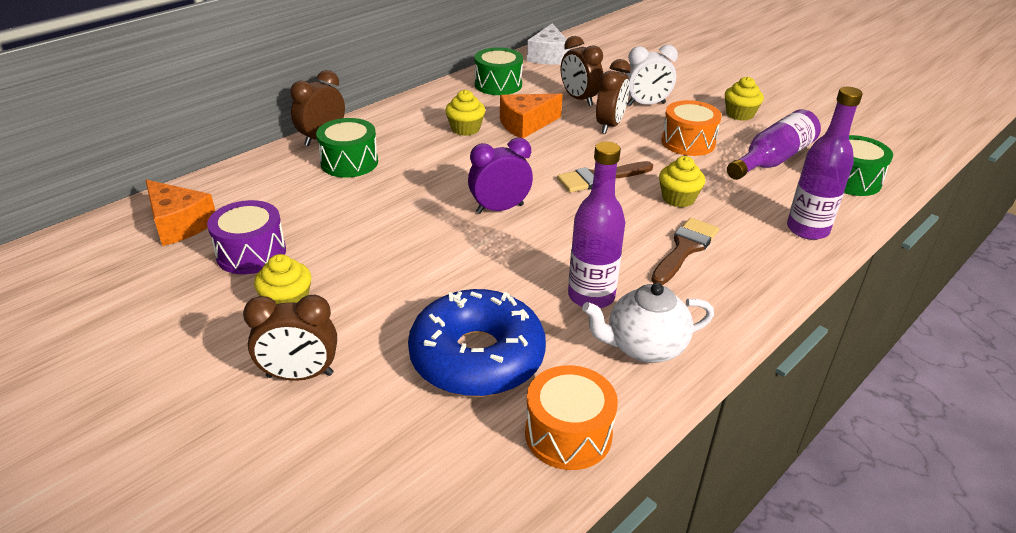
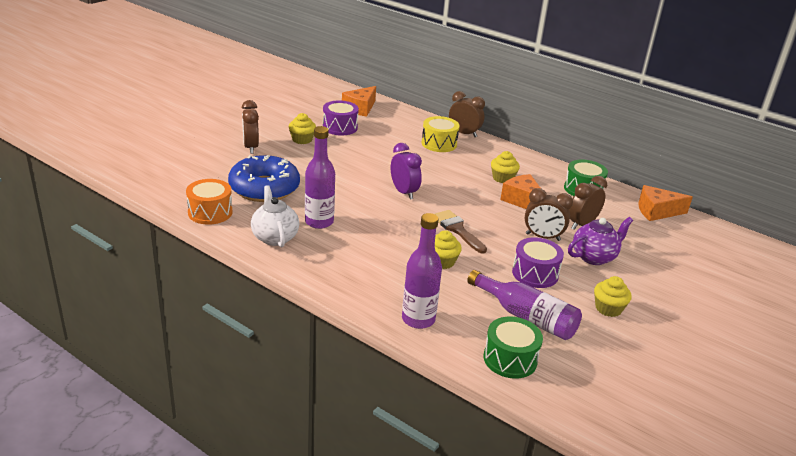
camera: 80 degrees right, 5 degrees down
green drum [316,118,378,178] -> yellow drum [422,116,460,152]
white cheese [527,23,570,65] -> orange cheese [638,185,693,221]
white clock [625,45,678,106] -> purple teapot [568,217,633,265]
brown brush [651,218,719,285] -> none
orange drum [661,100,722,156] -> purple drum [512,237,564,288]

